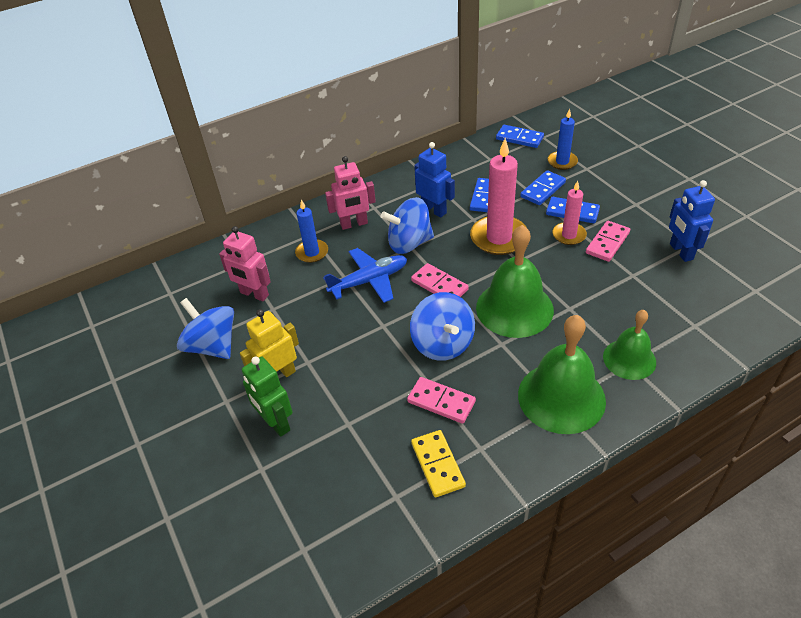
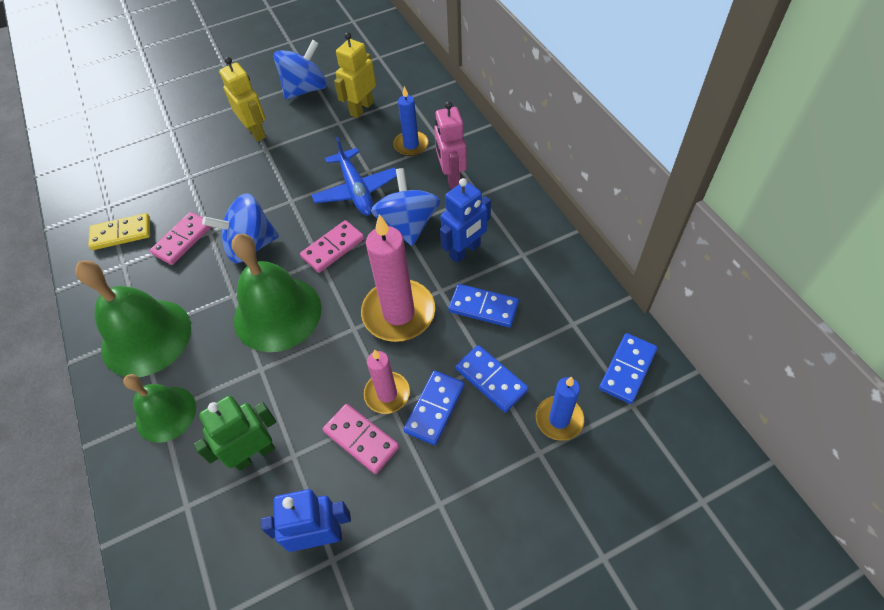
camera: 95 degrees right, 10 degrees up
pink robot [219,226,271,301] -> yellow robot [334,32,376,118]
green robot [242,356,293,437] -> green robot moved to [194,396,276,471]

